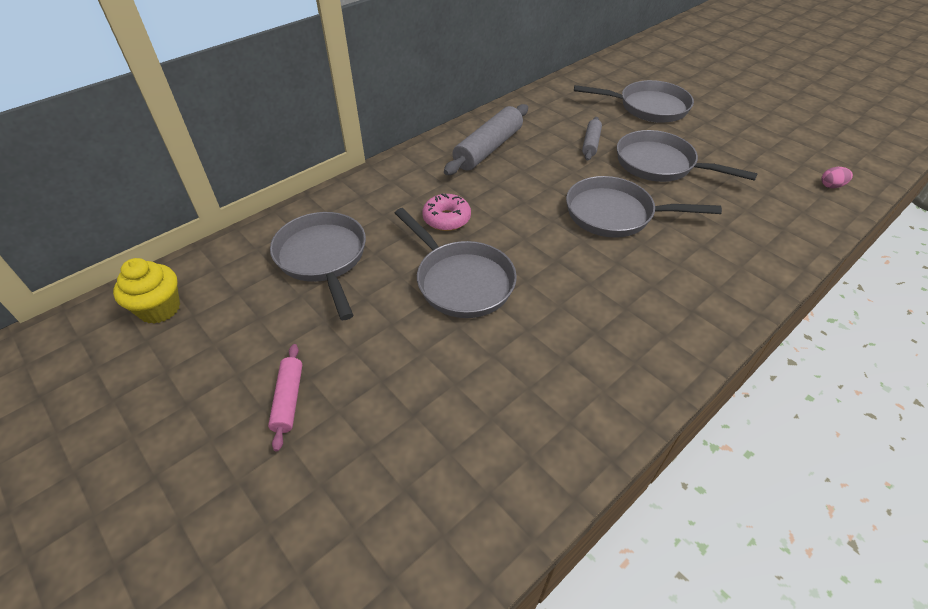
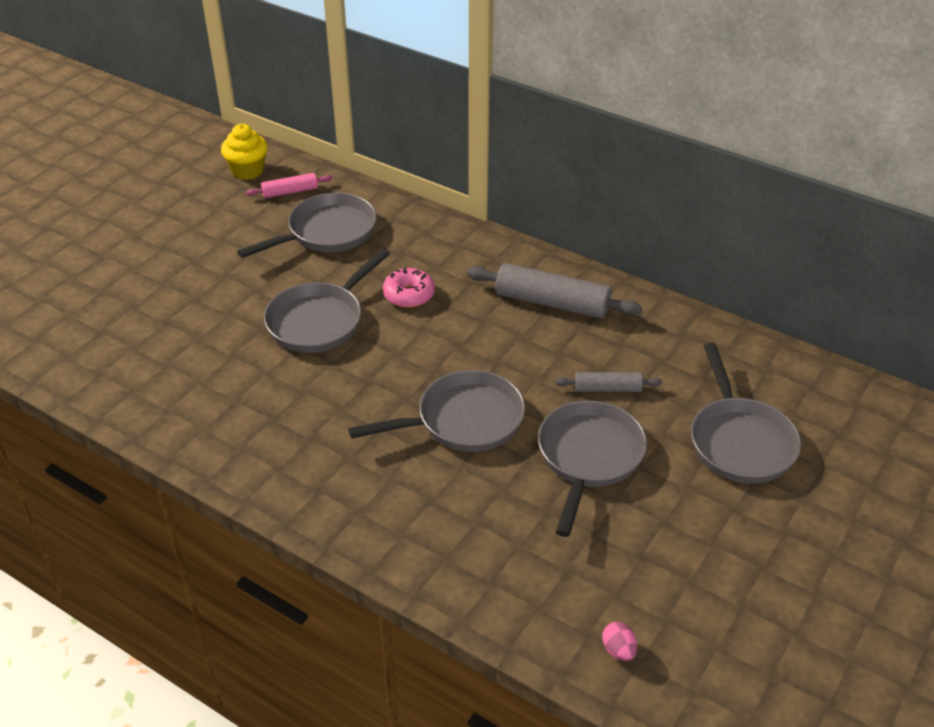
camera: 75 degrees right, 5 degrees down
pink rolling pin [268,344,302,451] -> pink rolling pin moved to [246,173,333,198]
grey pan [566,176,722,238] -> grey pan turned 75 degrees clockwise [348,370,525,452]

